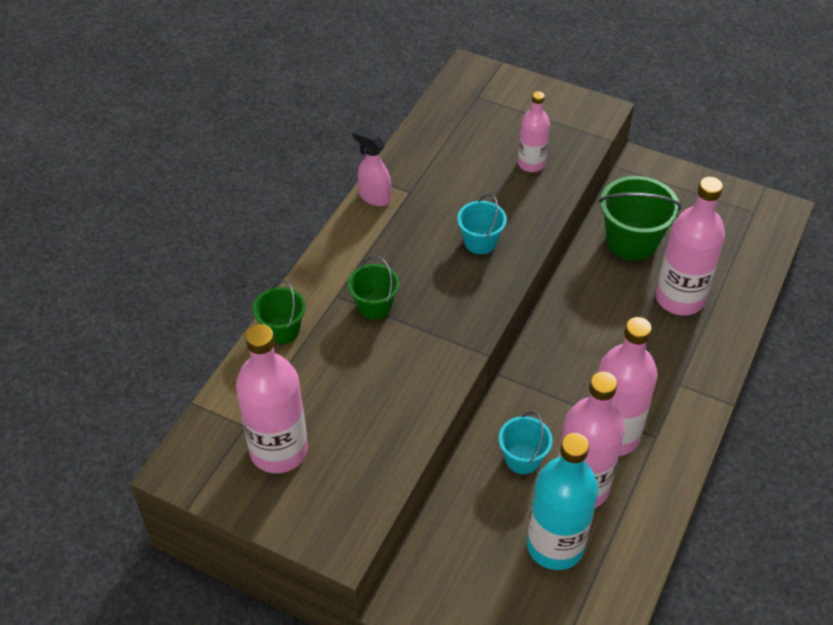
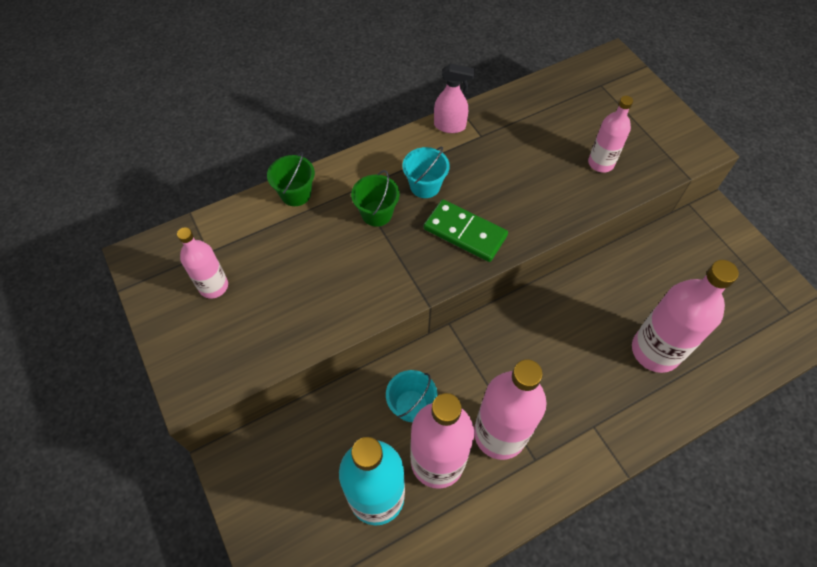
camera: 35 degrees right, 10 degrees up
pink bottle [236,324,308,473] -> pink bottle [177,227,228,299], size x0.58
pink spray bottle [353,128,391,206] -> pink spray bottle turned 120 degrees clockwise [434,64,475,133]
turquoise bucket [457,194,507,254] -> turquoise bucket moved to [403,146,450,198]
green bucket [599,176,681,261] -> none
none -> green domino [424,199,508,262]

